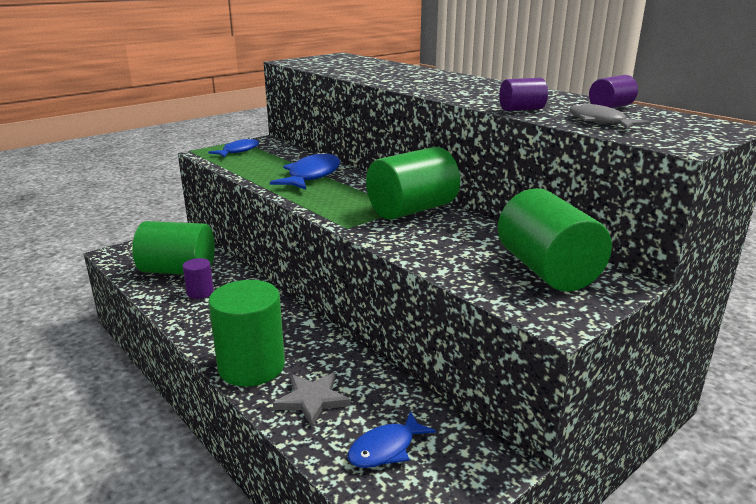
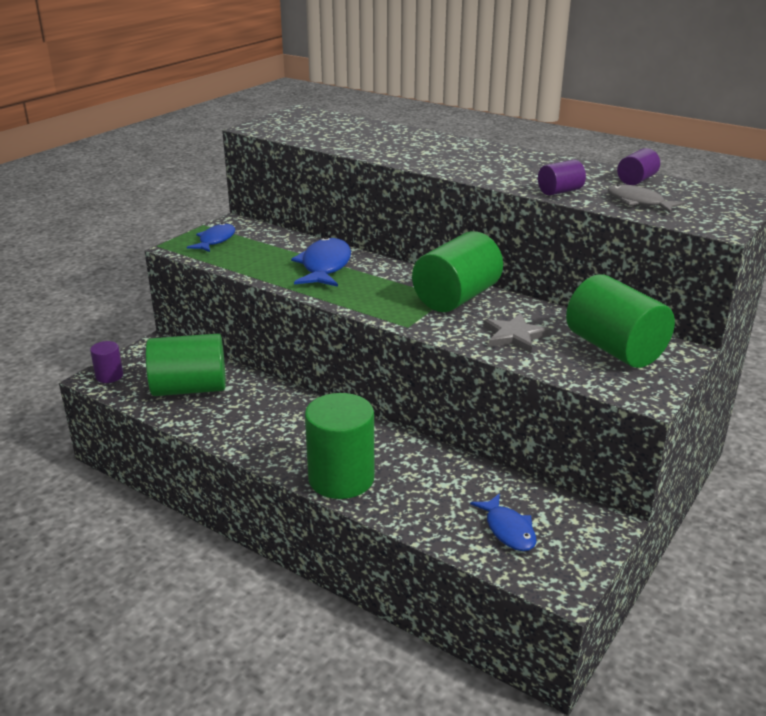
camera: 15 degrees left, 5 degrees up
purple cylinder [183,258,214,299] -> purple cylinder moved to [90,341,123,383]
grey star [273,373,351,427] -> grey star moved to [483,313,551,353]
blue fish [348,411,436,468] -> blue fish turned 60 degrees counterclockwise [470,493,536,551]

